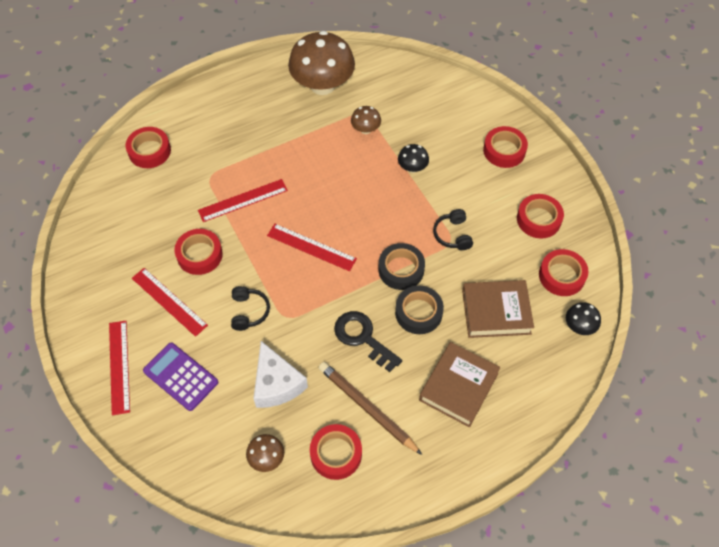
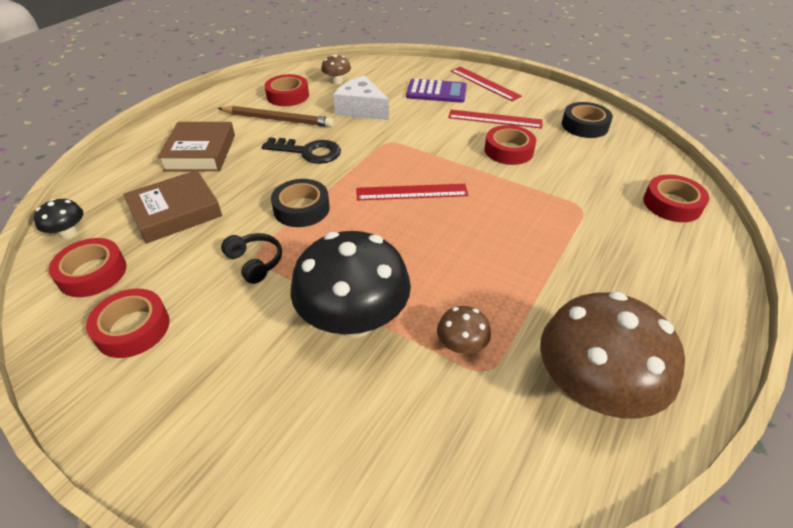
camera: 150 degrees right, 15 degrees down
red ruler [198,179,288,222] -> none
black headphones [231,286,270,331] -> none
black tape [395,286,444,334] -> black tape moved to [562,102,613,138]
black mushroom [398,144,429,173] -> black mushroom [290,231,411,338], size x2.23
red tape [483,126,528,168] -> none

